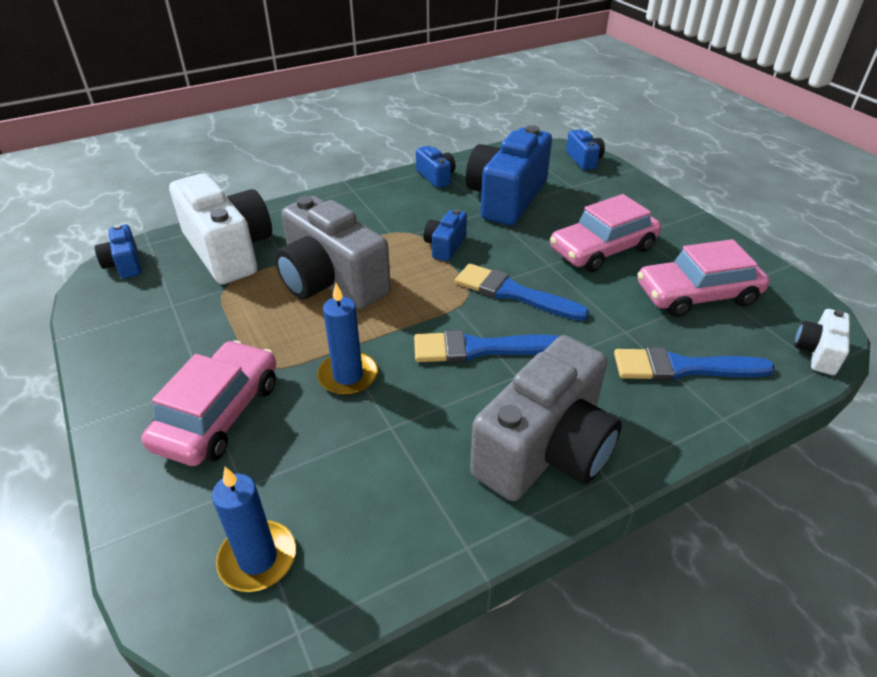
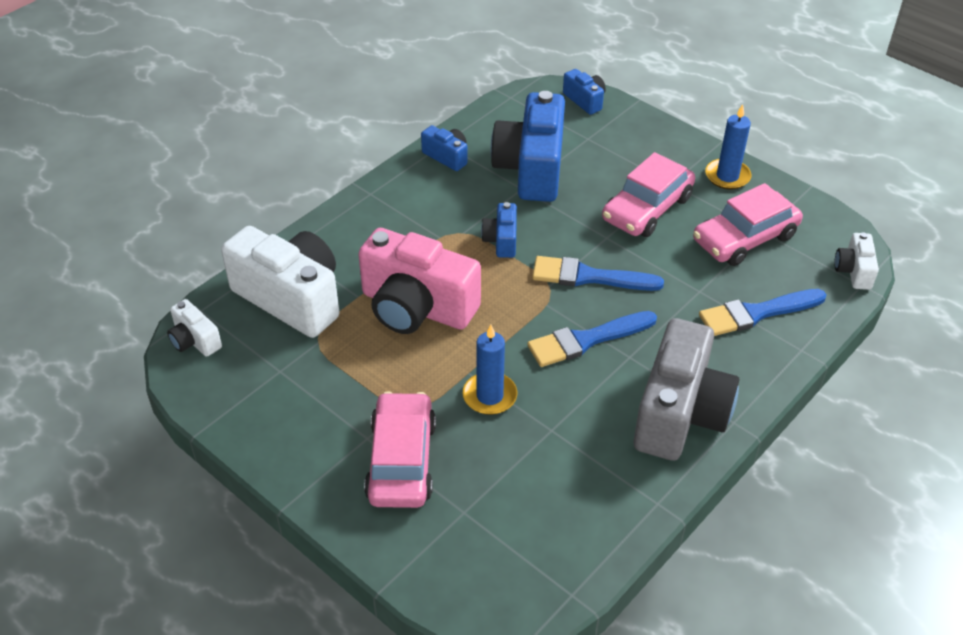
camera: 20 degrees left, 5 degrees up
blue camera [95,224,141,278] -> white camera [167,299,222,357]
blue candle [212,467,296,592] -> blue candle moved to [705,104,751,189]
grey camera [275,196,391,309] -> pink camera [358,228,481,334]

